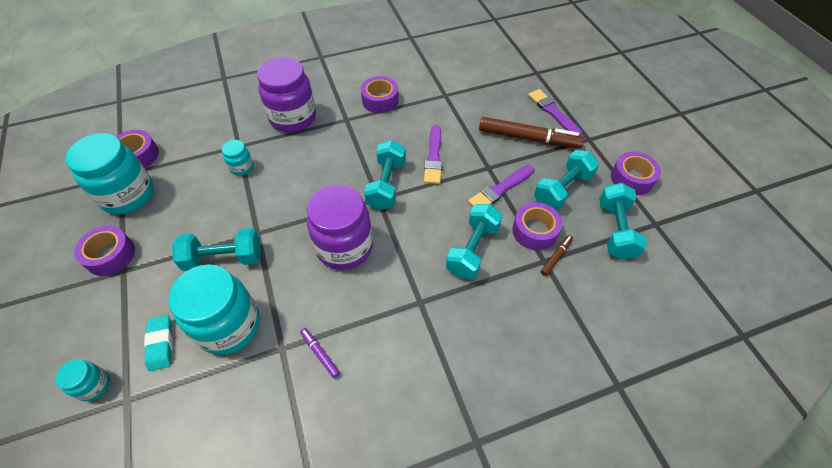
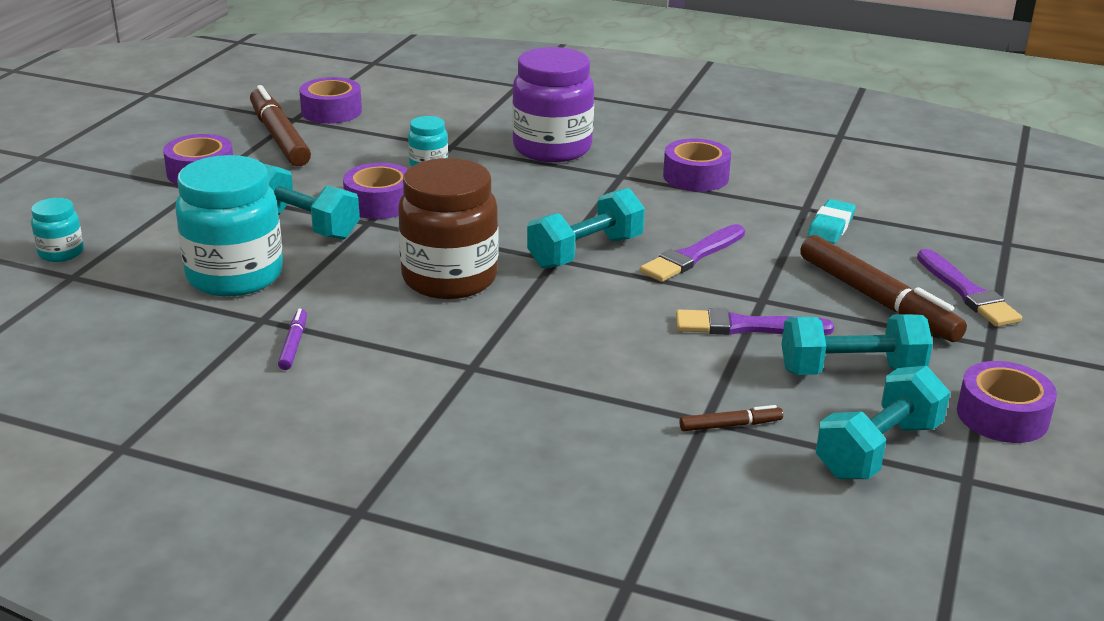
camera: 40 degrees right, 25 degrees down
turquoise jar [65,133,154,215] -> brown marker [250,85,311,166]
turquoise eraser [144,315,173,371] -> turquoise eraser moved to [807,199,856,244]
purple jar [307,185,373,270] -> brown jar [398,158,499,299]
turquoise dumbbell [446,204,503,279] -> none
purple tape [512,202,562,250] -> purple tape moved to [343,163,408,219]
purple brush [528,89,583,136] -> purple brush turned 150 degrees clockwise [917,249,1022,327]

